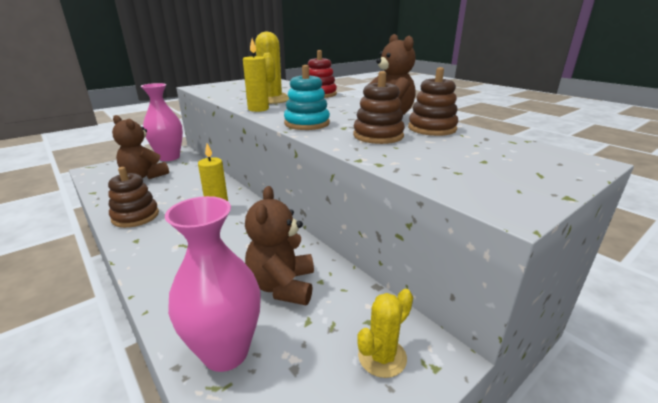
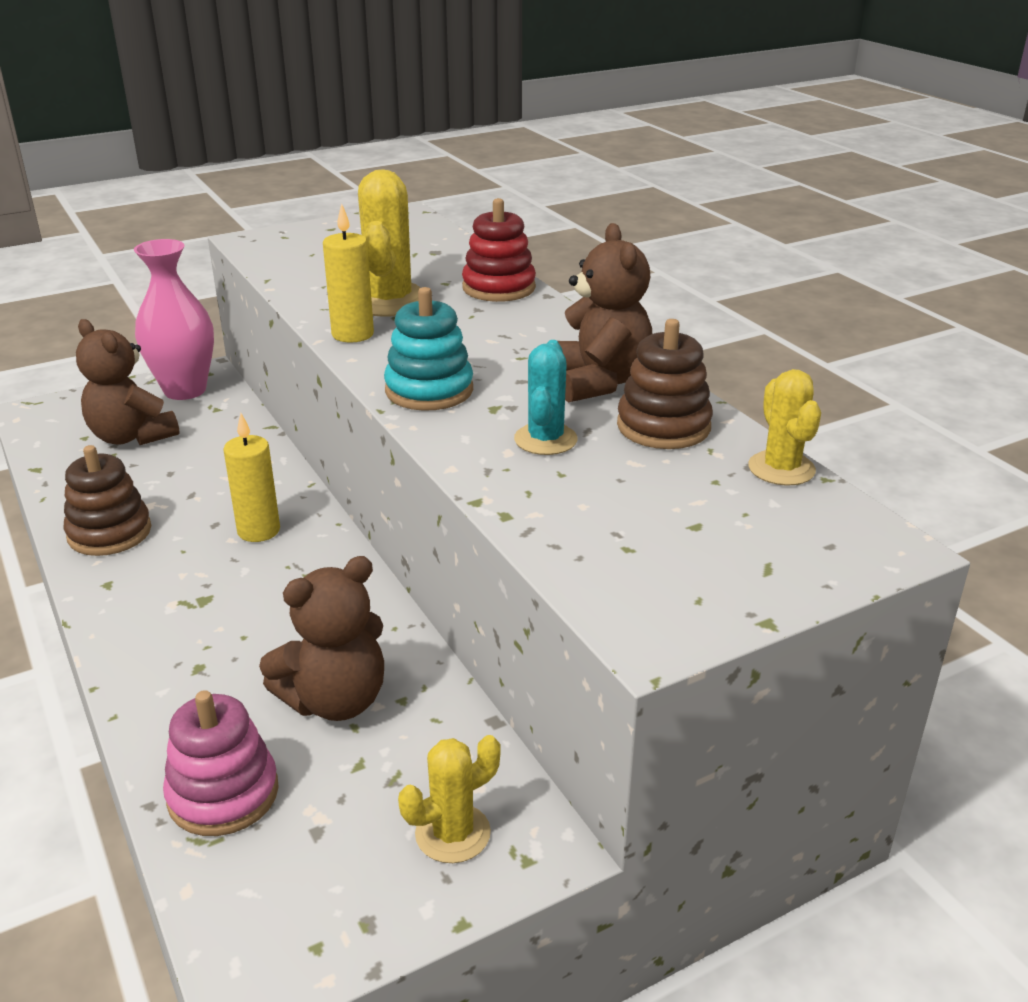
camera: 10 degrees right, 5 degrees up
pink vase [165,196,261,372] -> pink stacking toy [163,690,279,836]
brown teddy bear [245,186,314,305] -> brown teddy bear turned 135 degrees counterclockwise [259,556,384,721]
brown stacking toy [353,71,405,144] -> turquoise cactus [514,340,577,455]
none -> yellow cactus [748,369,821,486]

